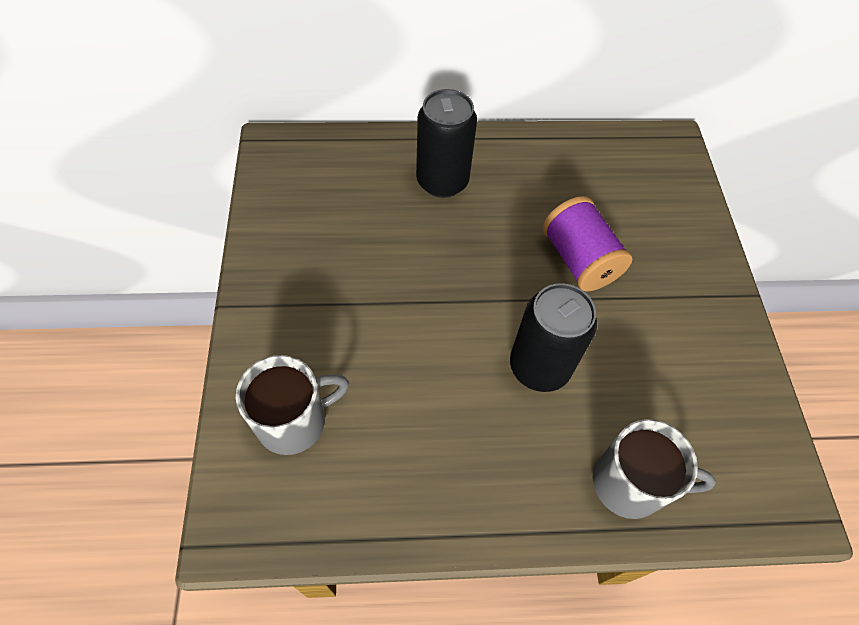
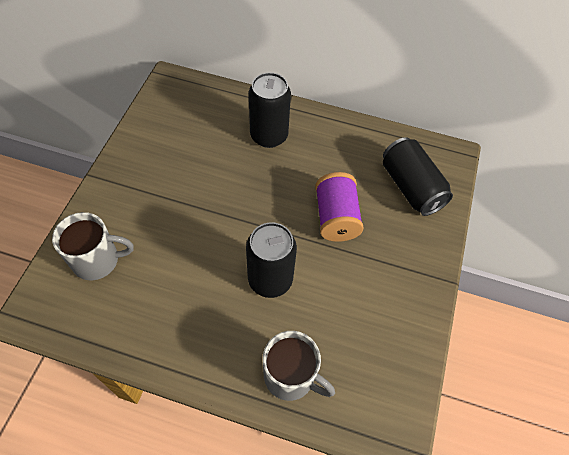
camera: 20 degrees right, 0 degrees up
none -> black can [383,137,453,216]

